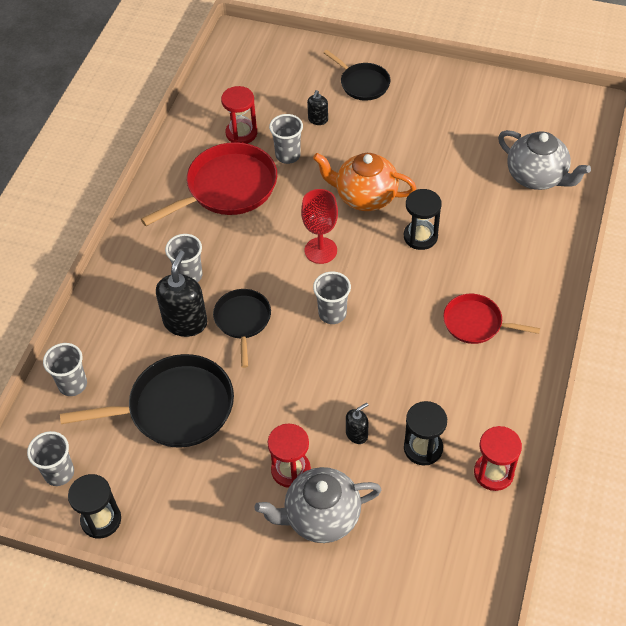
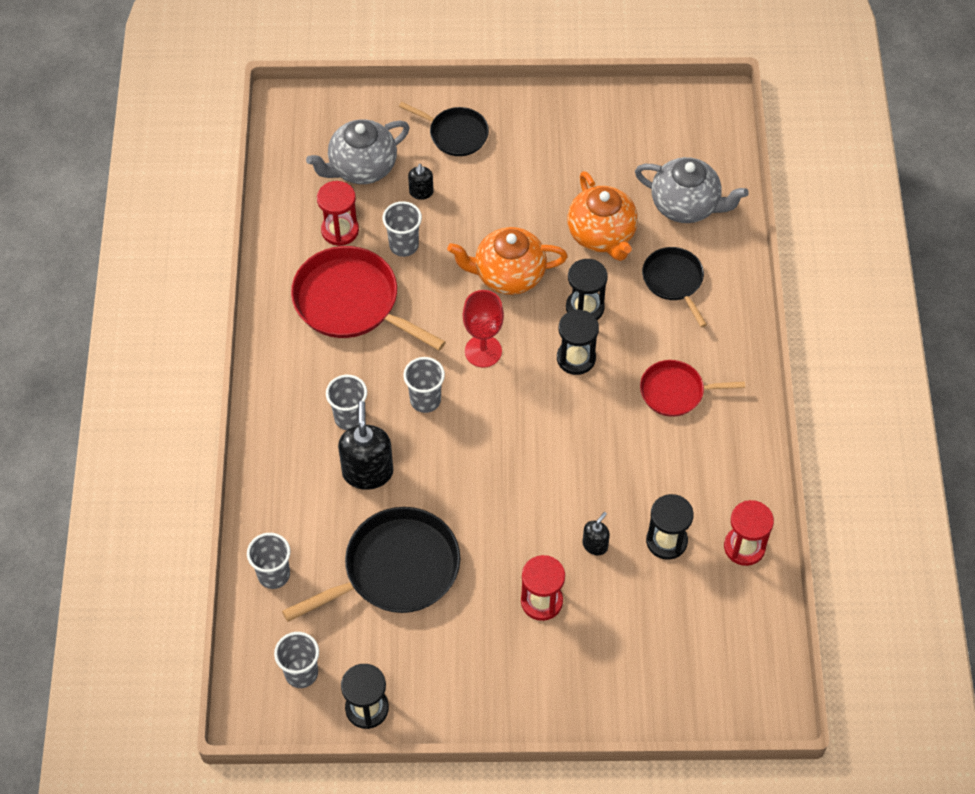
camera: 20 degrees left, 5 degrees up
red pan [141,142,277,226] -> red pan turned 90 degrees counterclockwise [291,246,446,351]
black pan [213,289,271,368] -> black pan moved to [642,247,707,327]
grey teapot [254,467,381,543] -> grey teapot moved to [306,119,410,184]
grey cup [313,271,351,324] -> grey cup moved to [403,357,445,413]
none -> black hourglass [557,309,599,375]
none -> orange teapot [567,171,638,261]

